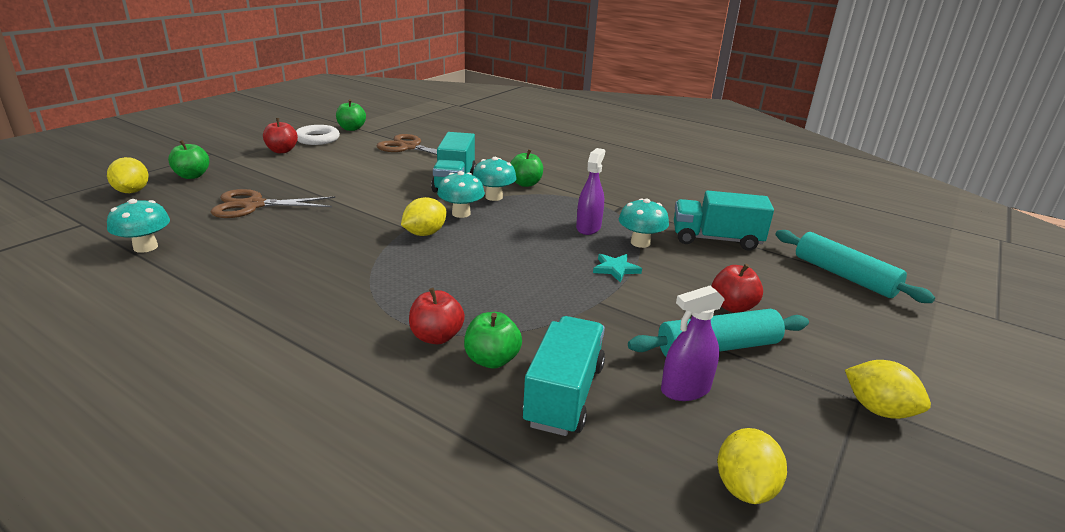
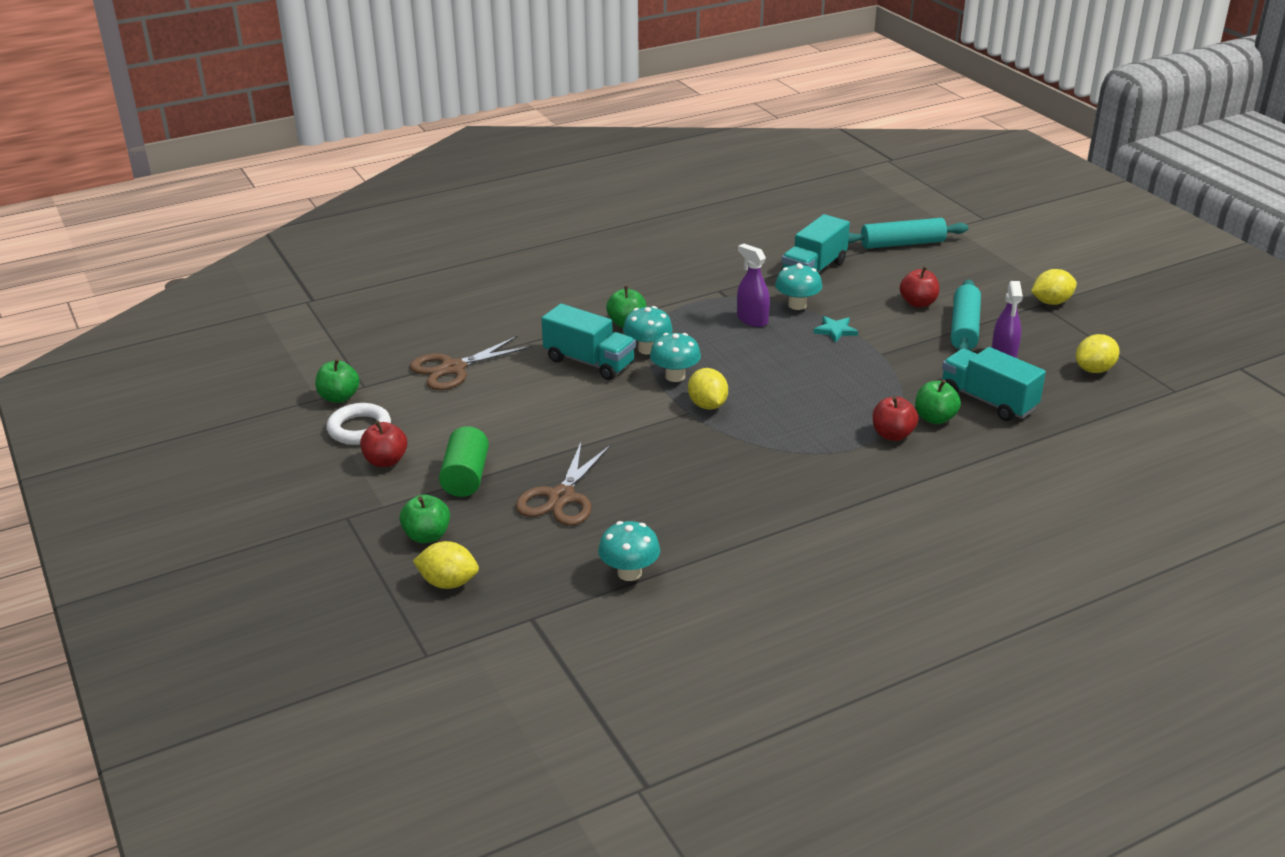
camera: 60 degrees left, 5 degrees up
yellow lemon [717,428,787,504] -> yellow lemon turned 75 degrees counterclockwise [1076,334,1120,373]
none -> green cylinder [439,426,489,497]

